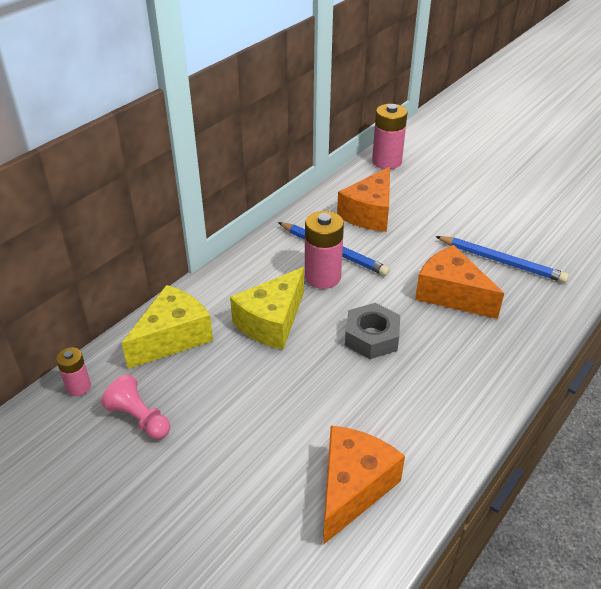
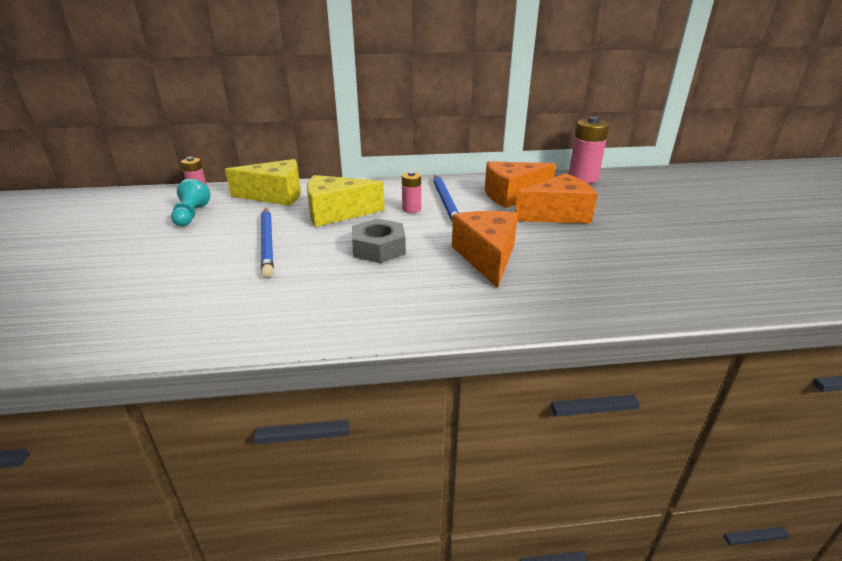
camera: 45 degrees right, 10 degrees down
pink pawn [101,374,170,439] -> turquoise pawn [171,179,210,226]
pink battery [305,211,344,289] -> pink battery [402,171,421,213], size x0.56
orange cheese [323,426,405,545] -> orange cheese moved to [515,173,598,224]
blue pencil [435,236,569,283] -> blue pencil moved to [261,208,274,277]

